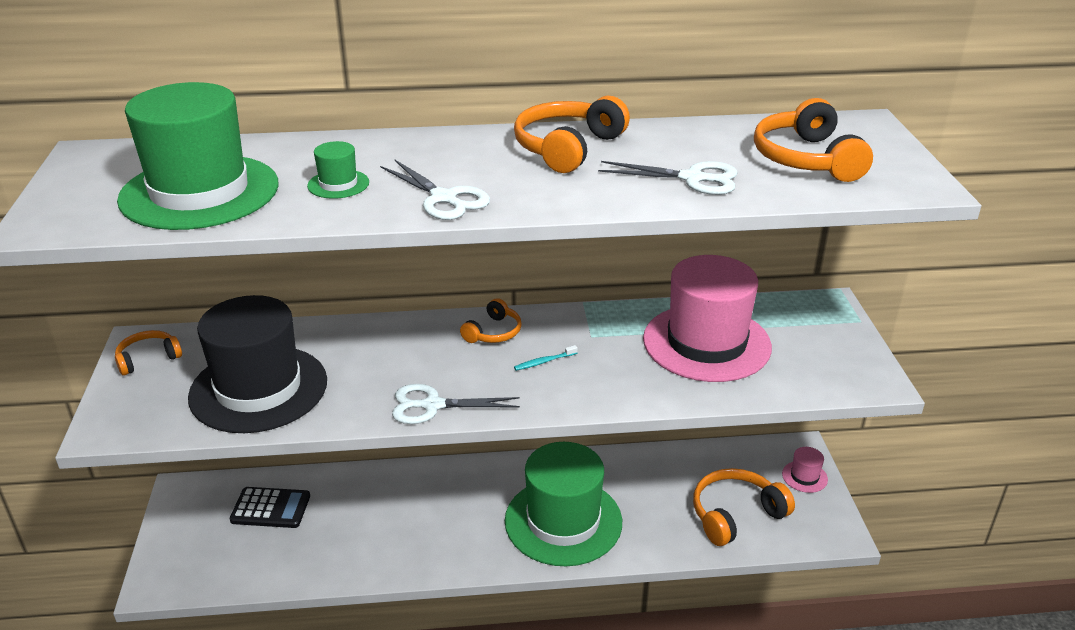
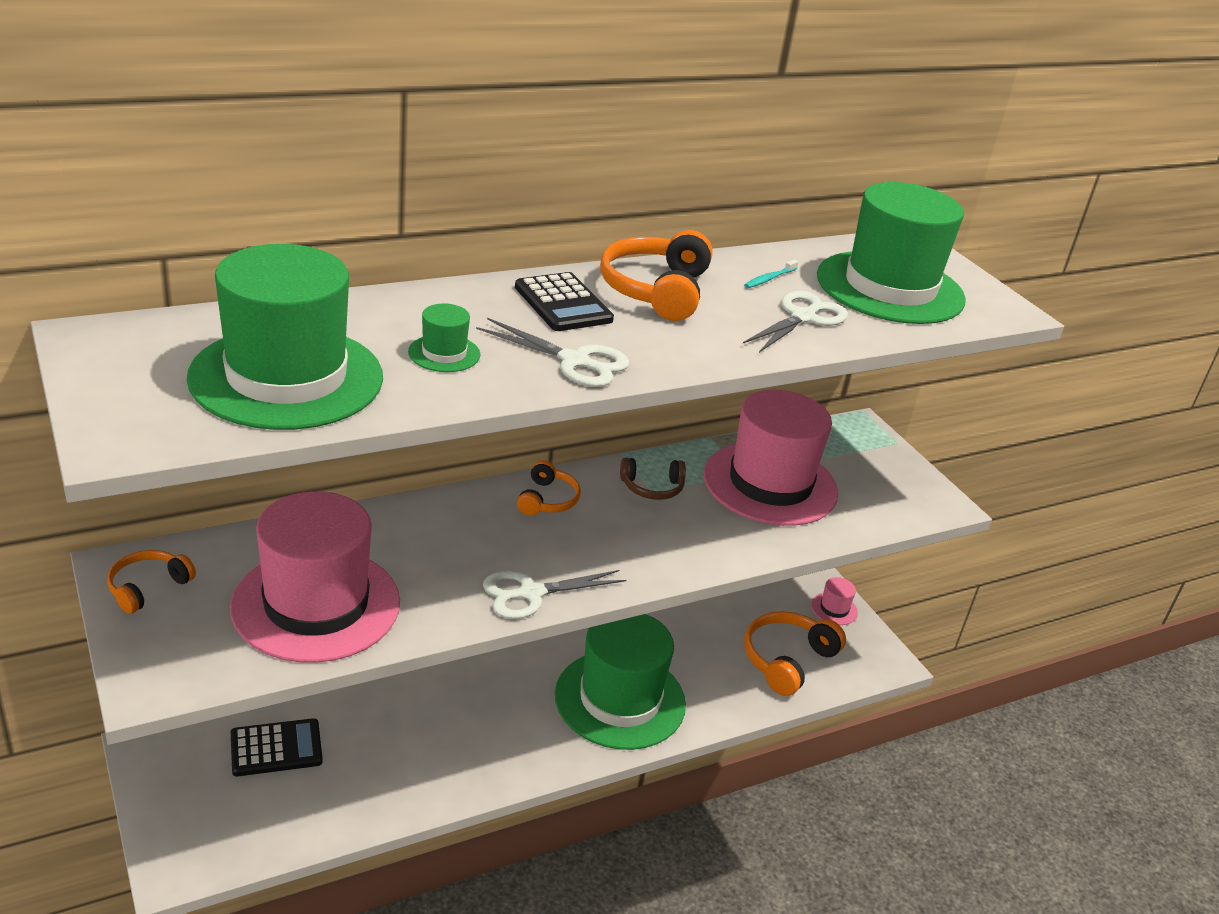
camera: 25 degrees left, 0 degrees up
black hat [188,295,327,433] -> pink hat [230,491,400,663]
turquoise toothbrush [514,345,578,371] -> turquoise toothbrush moved to [744,260,798,288]
white scissors [598,161,738,195] -> white scissors turned 45 degrees counterclockwise [743,291,848,353]
orange headphones [754,98,873,182] -> green hat [817,182,966,324]
none -> black calculator [515,272,614,331]
none -> brown headphones [620,458,686,500]

